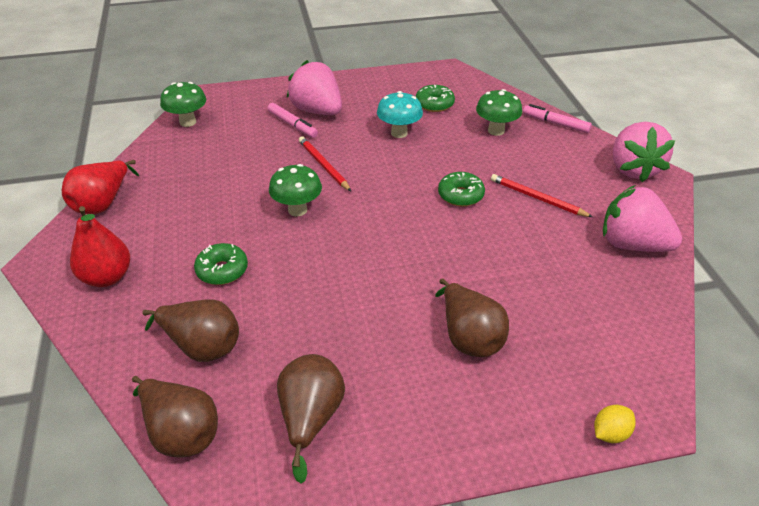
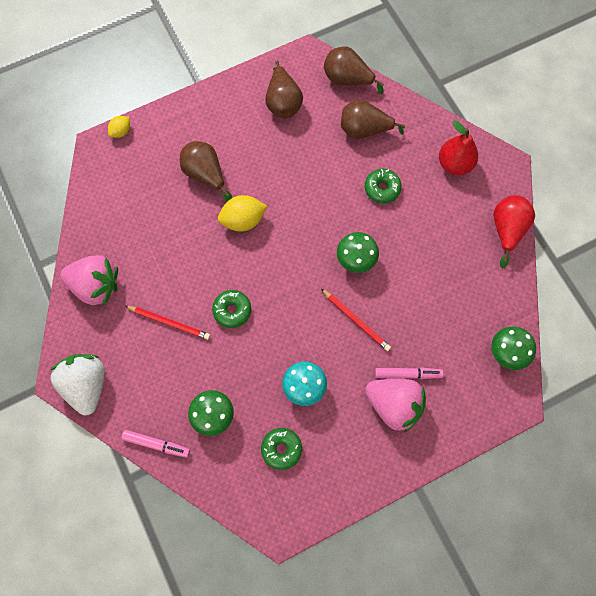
camera: 165 degrees right, 30 degrees up
pink marker [267,103,318,138] -> pink marker turned 150 degrees clockwise [375,368,444,379]
pink strawberry [613,122,675,182] -> white strawberry [49,354,105,415]
none -> yellow lemon [218,195,268,232]

